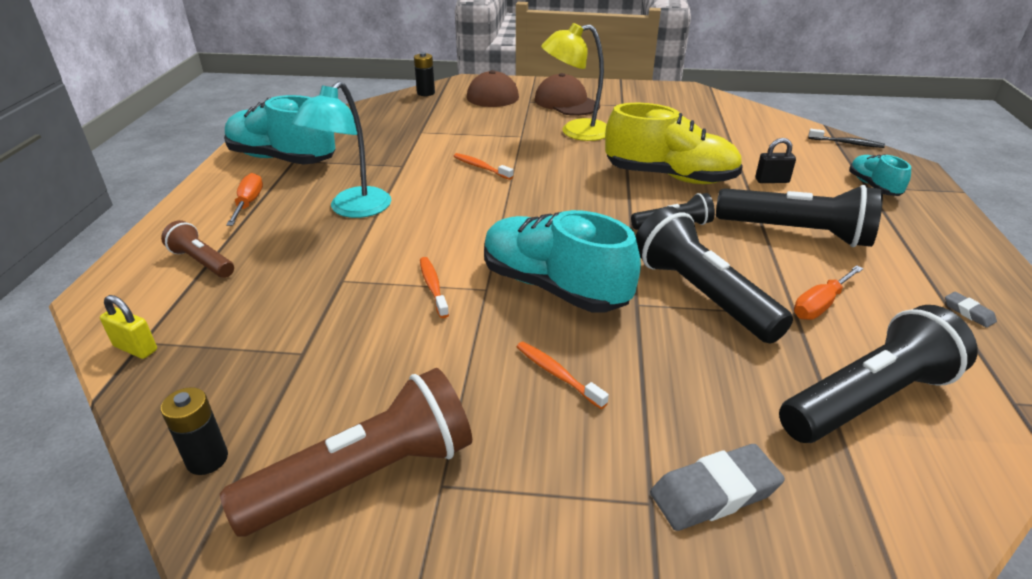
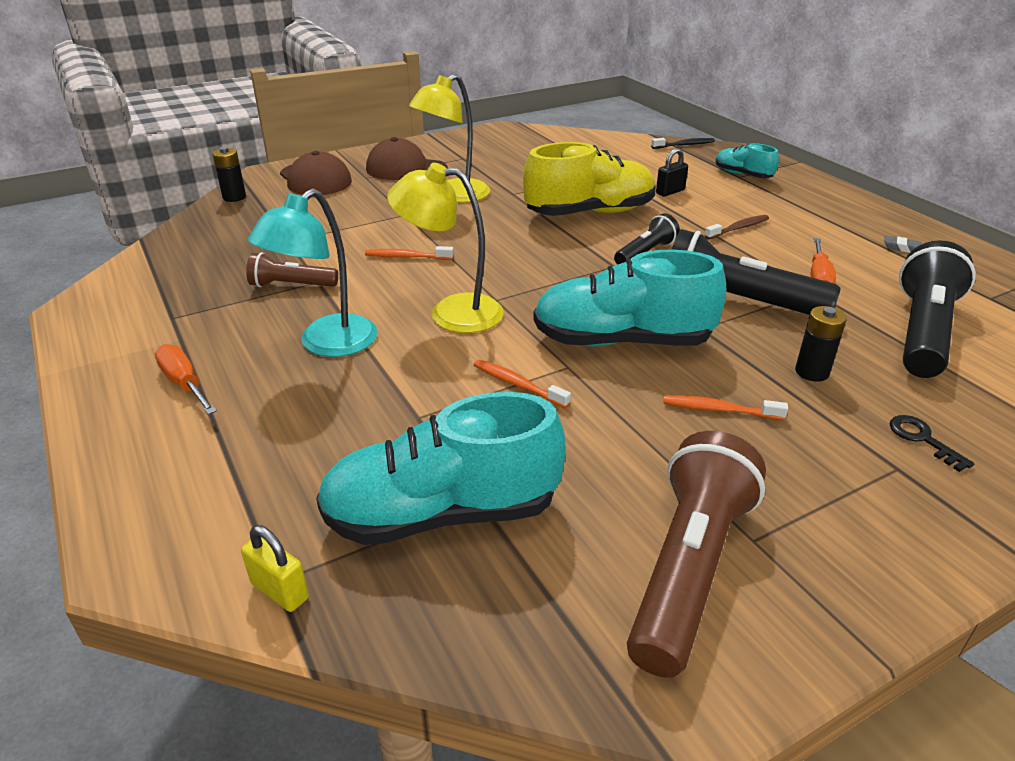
camera: 35 degrees left, 0 degrees up
yellow padlock [100,295,157,359] -> yellow padlock turned 45 degrees clockwise [241,525,309,612]
brown flashlight [161,220,234,278] -> brown flashlight moved to [246,252,338,287]
black battery [161,387,228,475] -> black battery moved to [795,306,847,382]
turquoise shoe [224,95,335,165] -> turquoise shoe moved to [316,392,565,545]
turquoise lamp [292,81,391,218] -> turquoise lamp turned 45 degrees clockwise [247,188,377,357]
grey eraser [650,444,785,531] -> black key [890,415,975,472]
black flashlight [716,185,883,247] -> brown toothbrush [704,215,769,239]
none -> yellow lamp [387,163,504,333]

